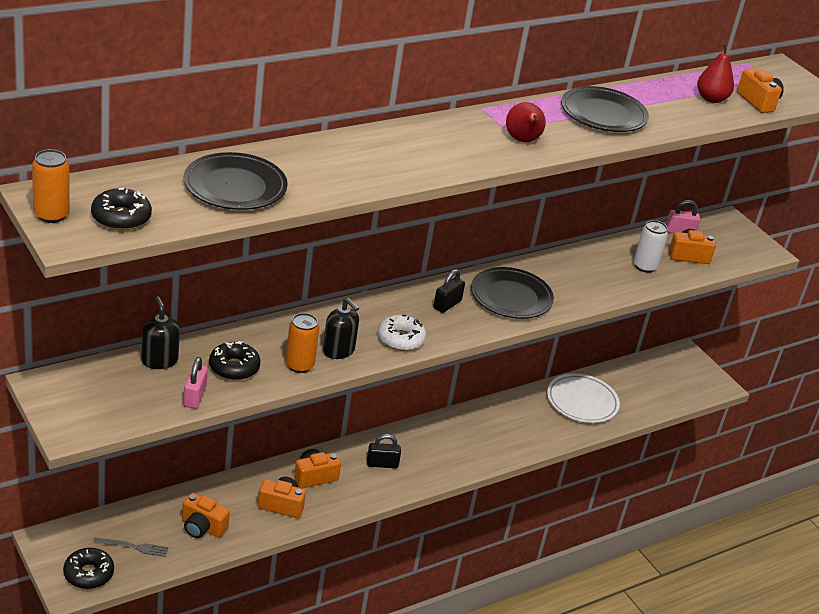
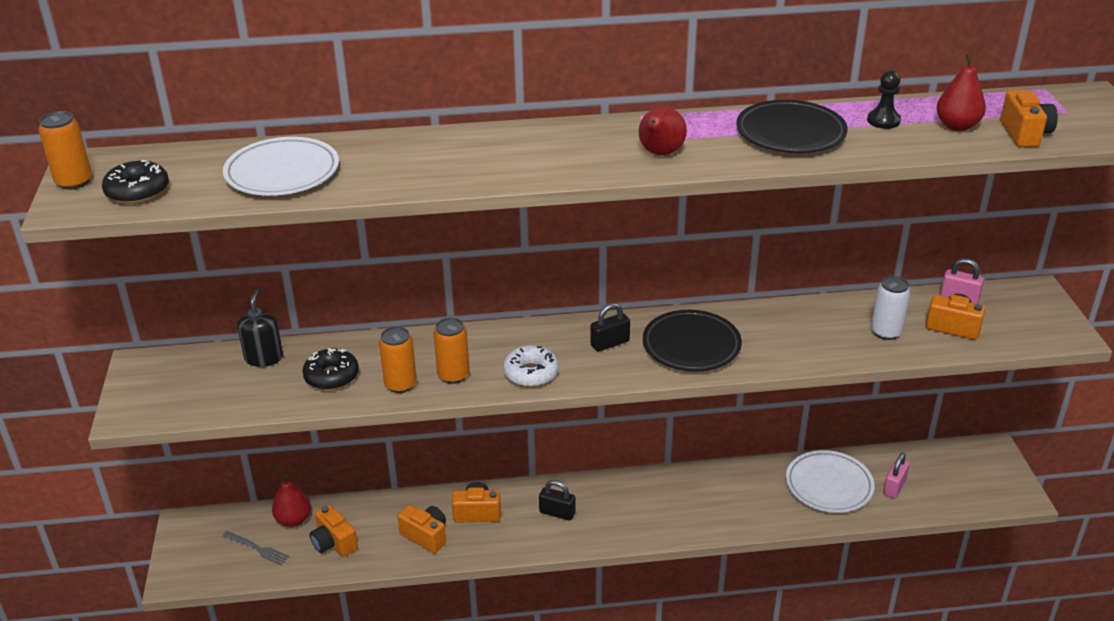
camera: 30 degrees right, 0 degrees up
black donut [63,548,114,589] -> none
pink padlock [183,357,208,409] -> pink padlock moved to [883,453,910,498]
black plate [184,152,288,210] -> white plate [223,137,339,196]
black soap dispenser [323,298,359,359] -> orange can [434,317,470,384]
none -> red pear [272,475,311,527]
none -> black pawn [867,70,901,129]

